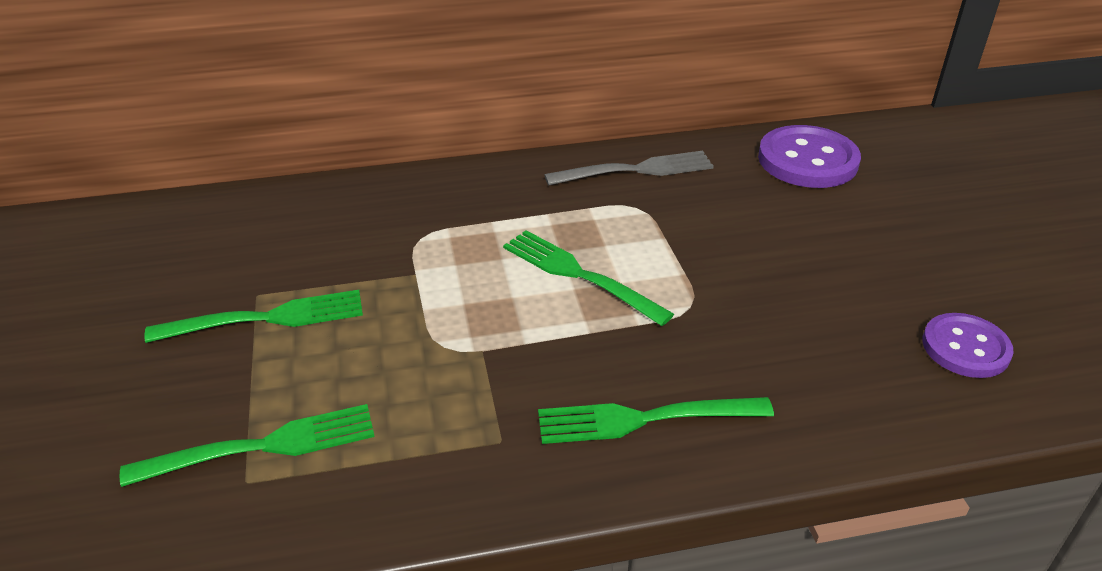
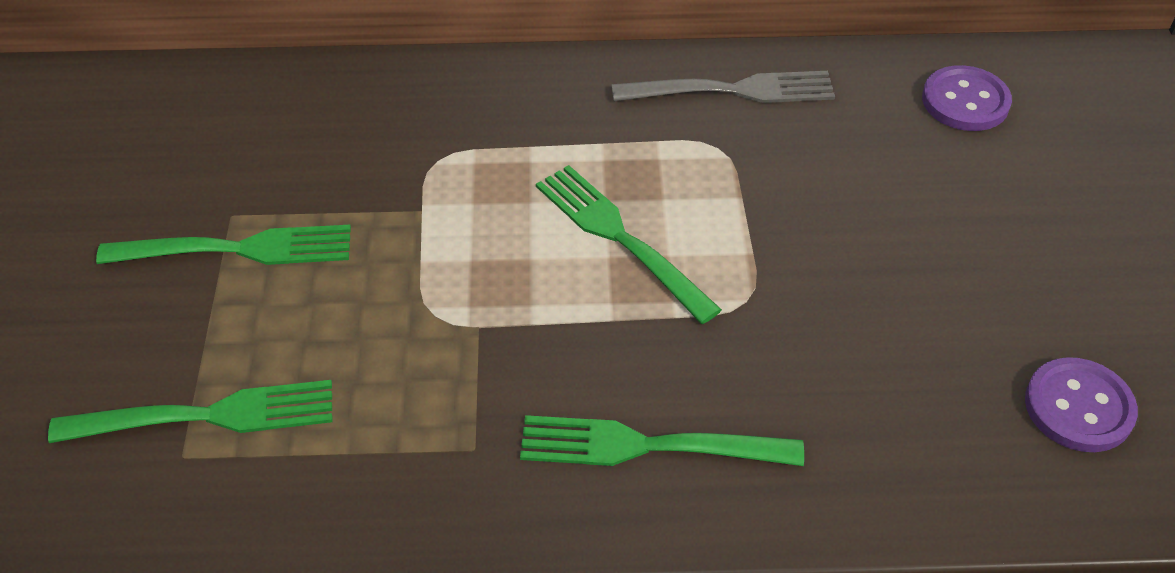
camera: 10 degrees right, 10 degrees up
purple button [758,125,861,188] -> purple button [922,65,1012,131], size x0.66

